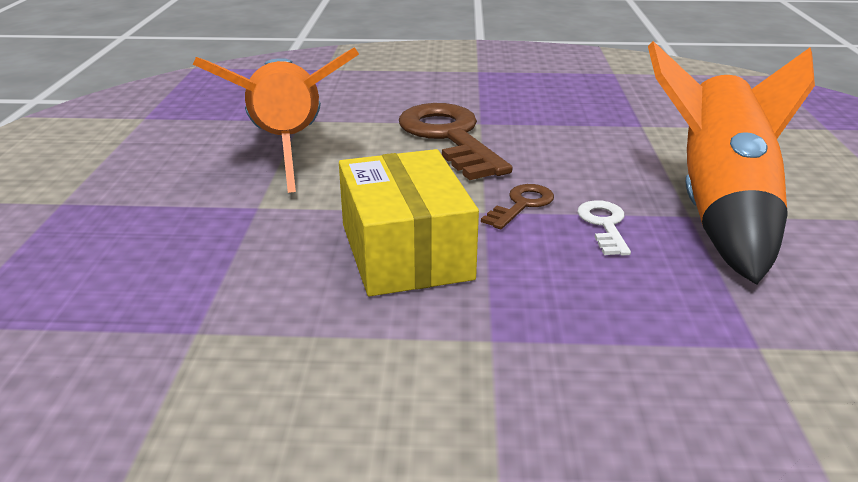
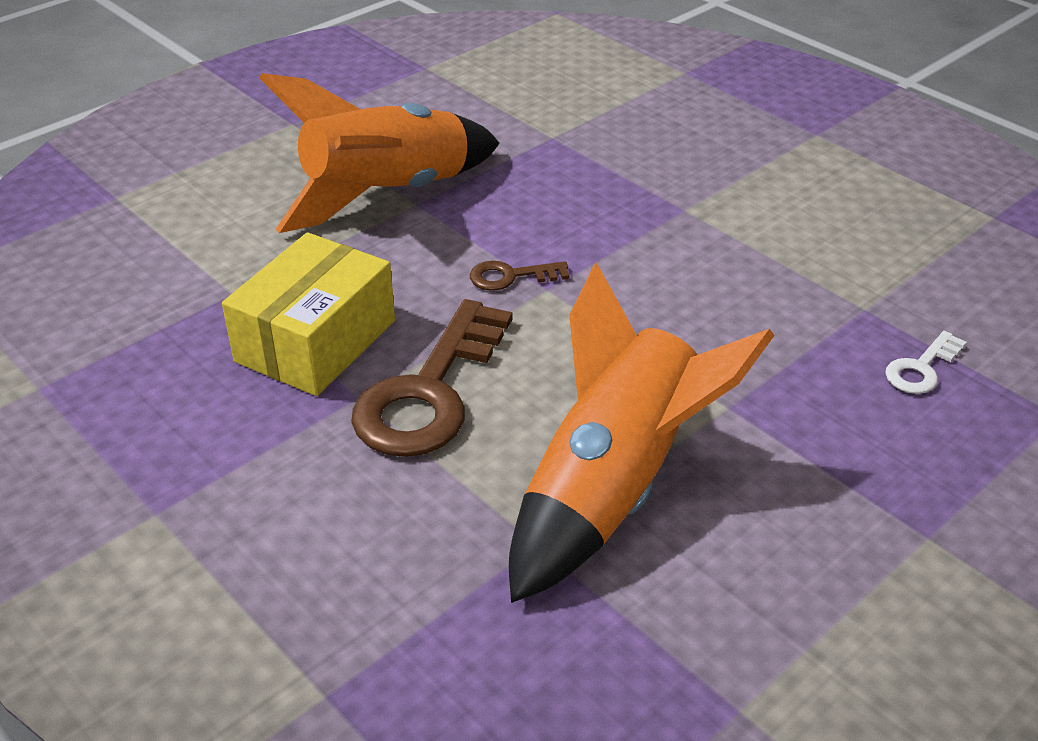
camera: 135 degrees left, 10 degrees up
yellow box [339,149,479,296] -> yellow box moved to [222,232,395,396]
white key [577,200,631,256] -> white key moved to [885,331,967,394]

